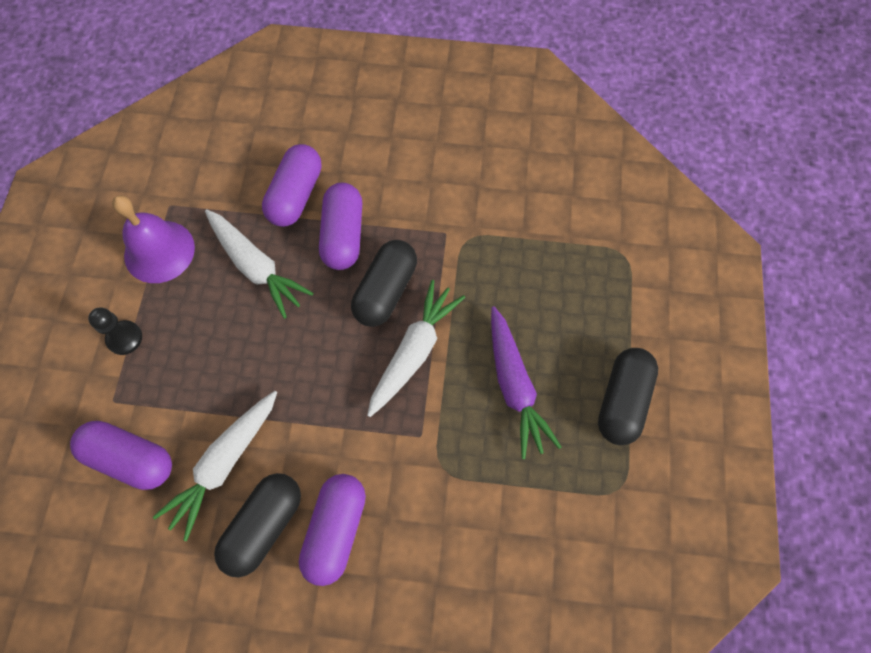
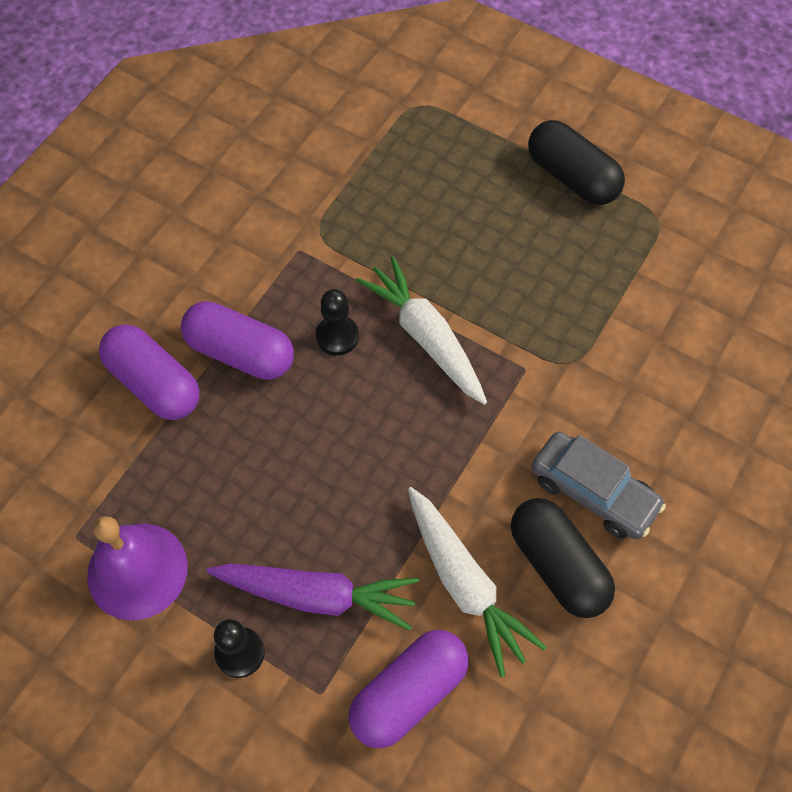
camera: 65 degrees left, 5 degrees down
white carrot [205,209,313,319] -> none
purple capsule [299,474,366,586] -> grey car [531,431,666,539]
black capsule [351,240,417,327] -> black pawn [316,289,359,356]
purple carrot [491,306,562,459] -> purple carrot moved to [207,564,419,631]

